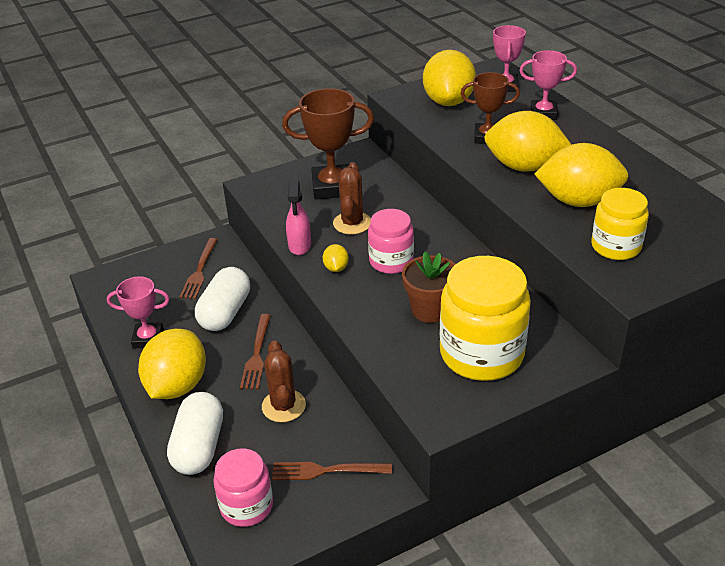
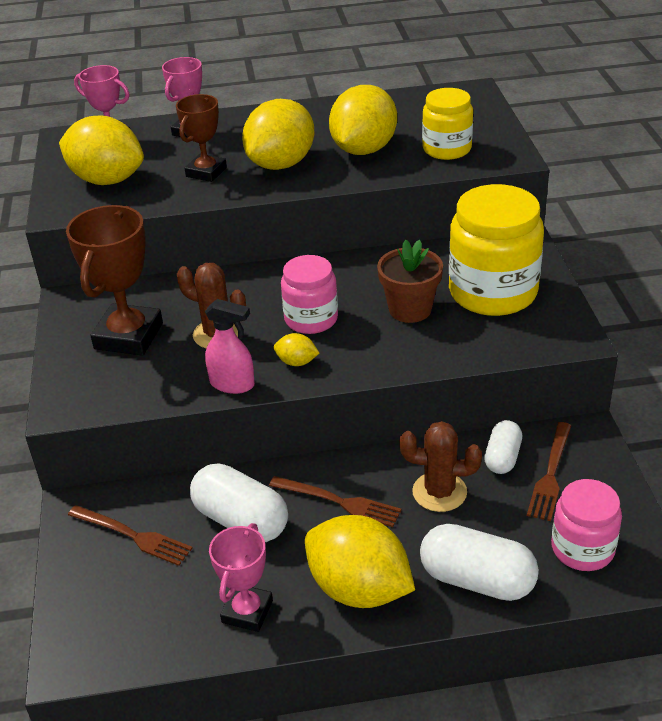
camera: 70 degrees left, 0 degrees up
none -> white capsule [484,420,522,474]

